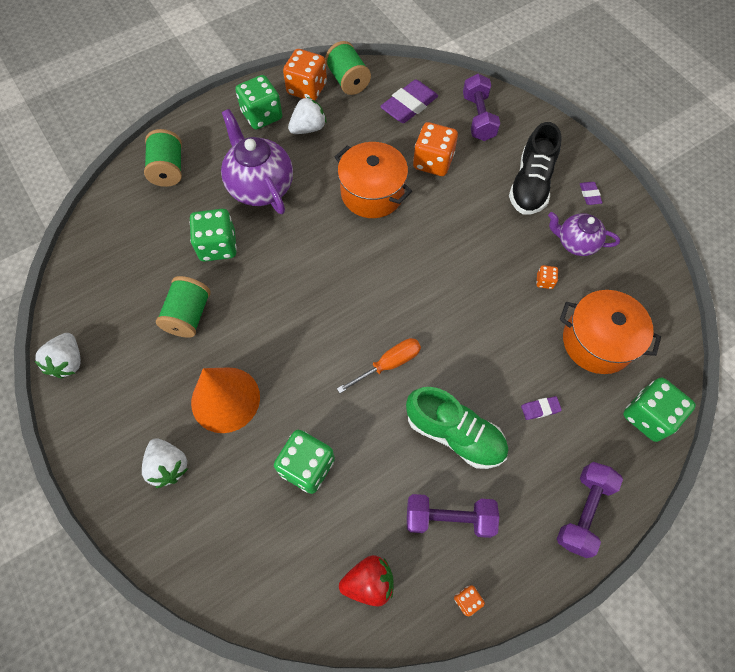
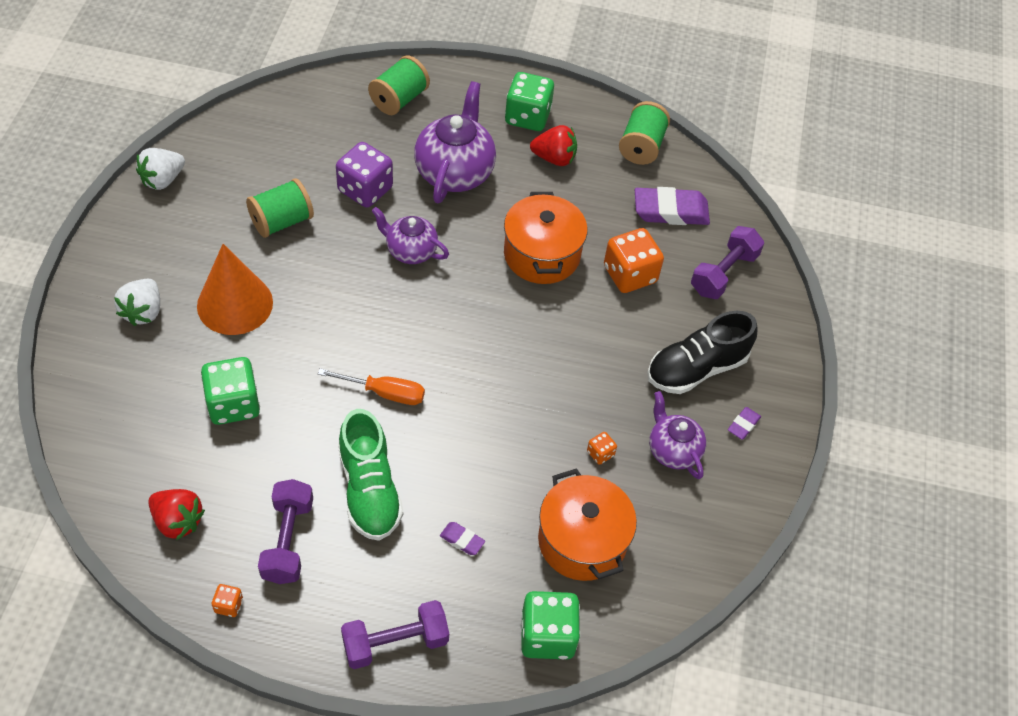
camera: 40 degrees right, 10 degrees down
green dice [190,209,237,262] -> purple dice [336,142,393,208]
orange dice [283,49,327,101] -> none
white strawberry [288,97,326,134] -> red strawberry [530,125,577,166]
purple dumbbell [407,494,499,538] -> purple dumbbell turned 45 degrees clockwise [258,479,313,584]
none -> purple teapot [372,207,449,264]

